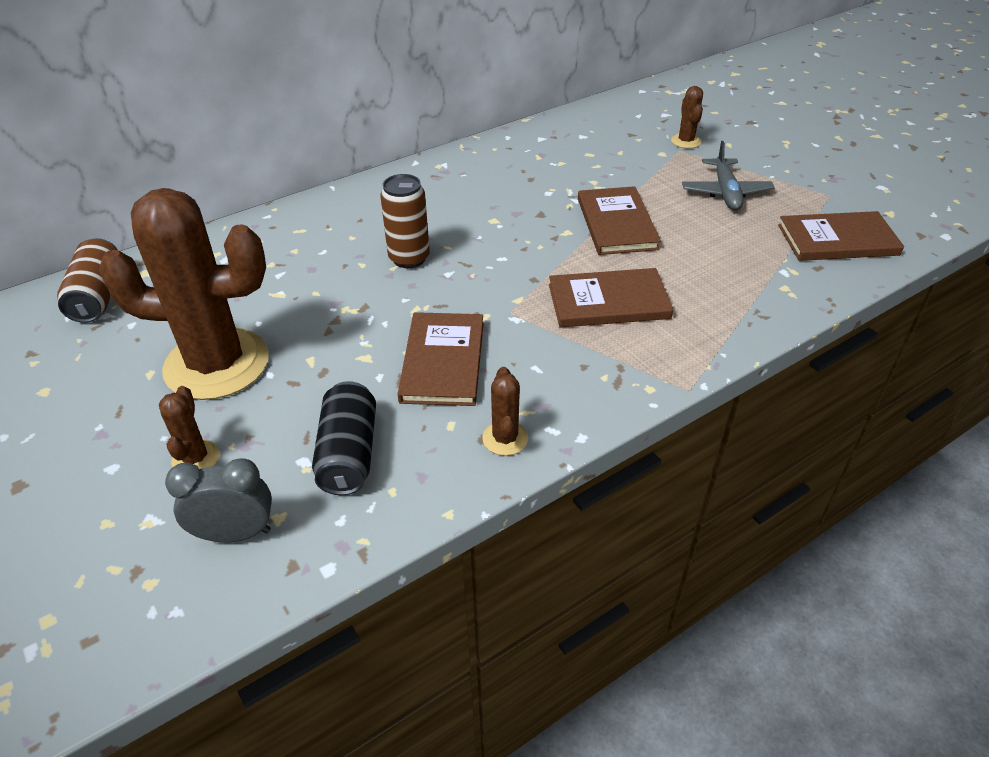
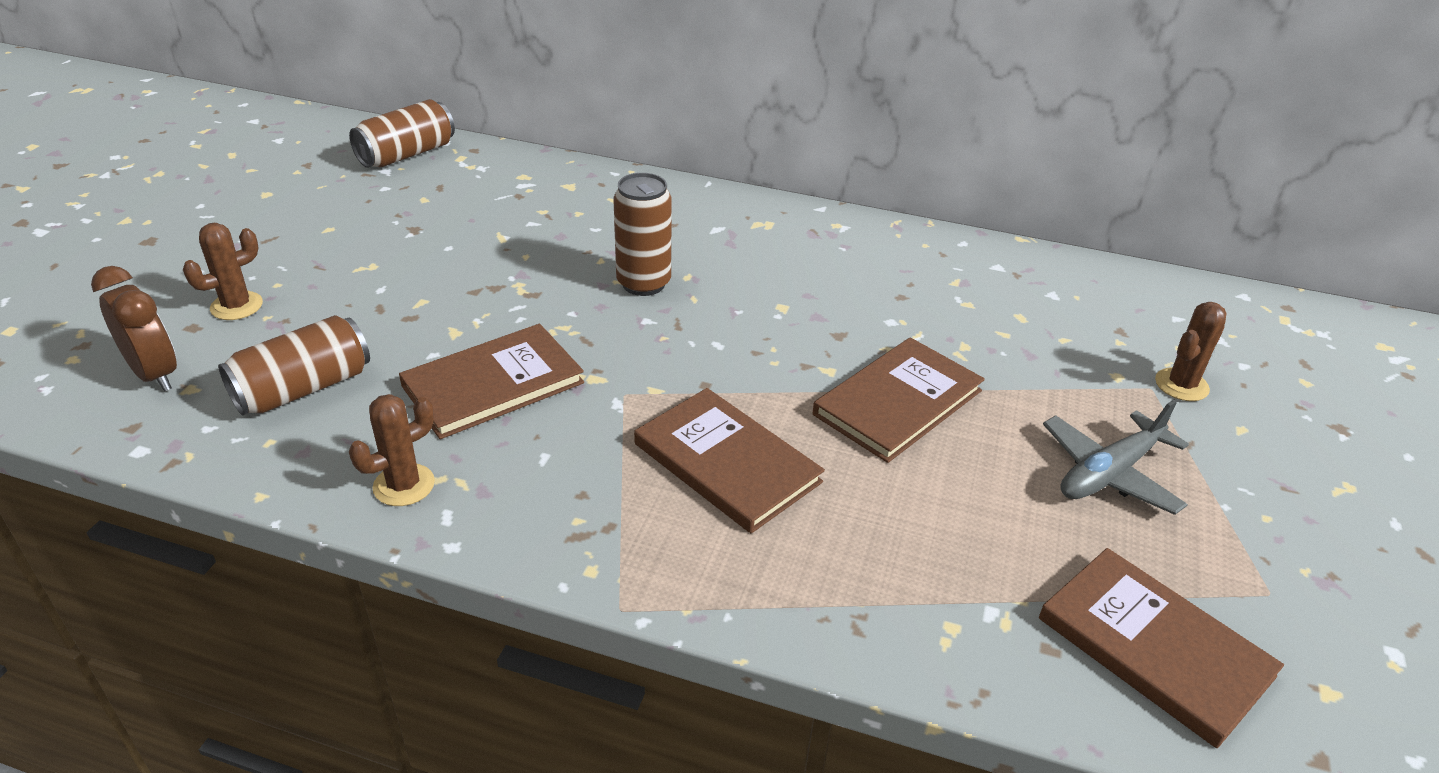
camera: 50 degrees right, 5 degrees down
brown cactus [99,188,269,400] -> none
grey clock [165,458,272,542] -> brown clock [91,266,177,391]
black can [312,381,376,495] -> brown can [218,315,370,416]

